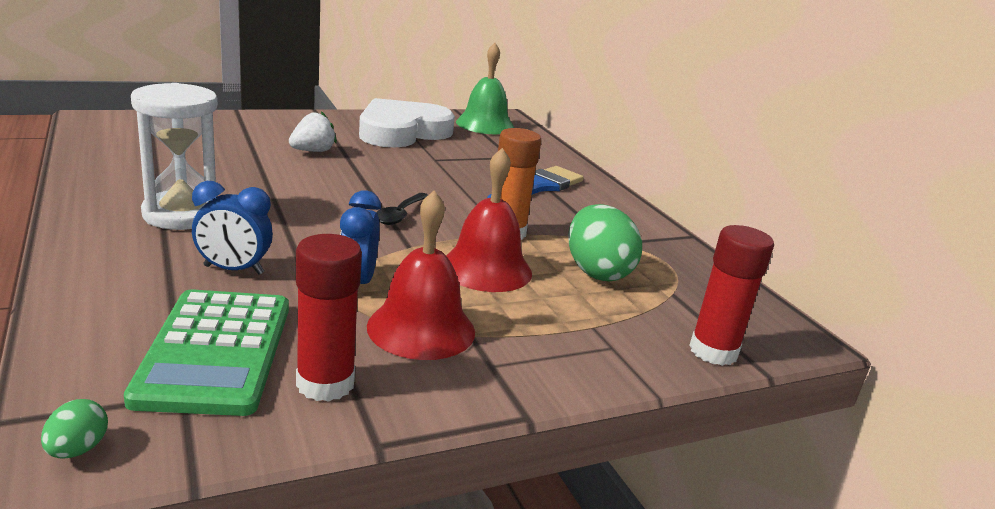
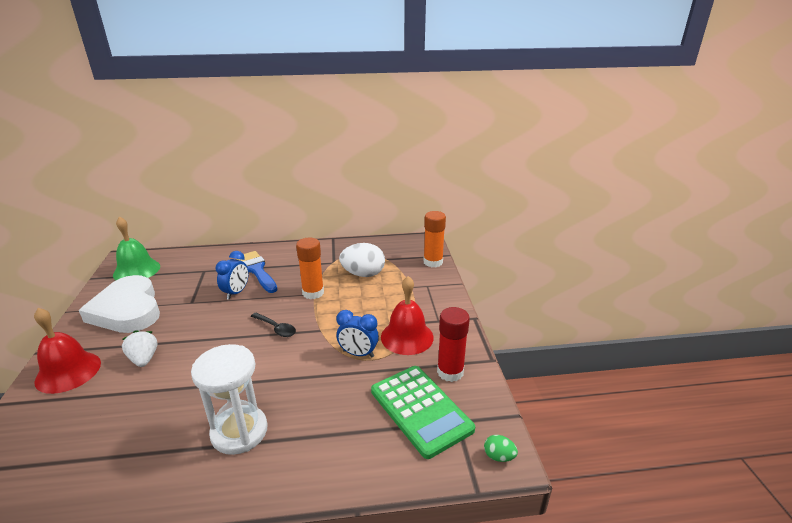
camera: 70 degrees left, 5 degrees up
green calculator [124,289,289,416] -> green calculator turned 45 degrees clockwise [371,366,475,459]
blue clock [192,181,273,274] -> blue clock moved to [216,251,249,300]
red bell [446,148,532,292] -> red bell moved to [34,308,101,394]
green egg [568,204,642,281] -> white egg [339,243,385,277]
red glue stick [689,225,774,366] -> orange glue stick [423,211,446,267]

